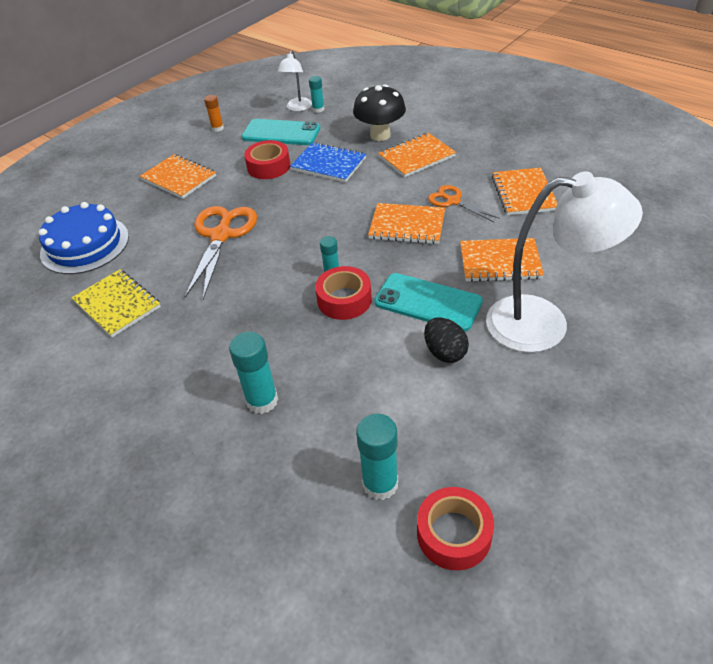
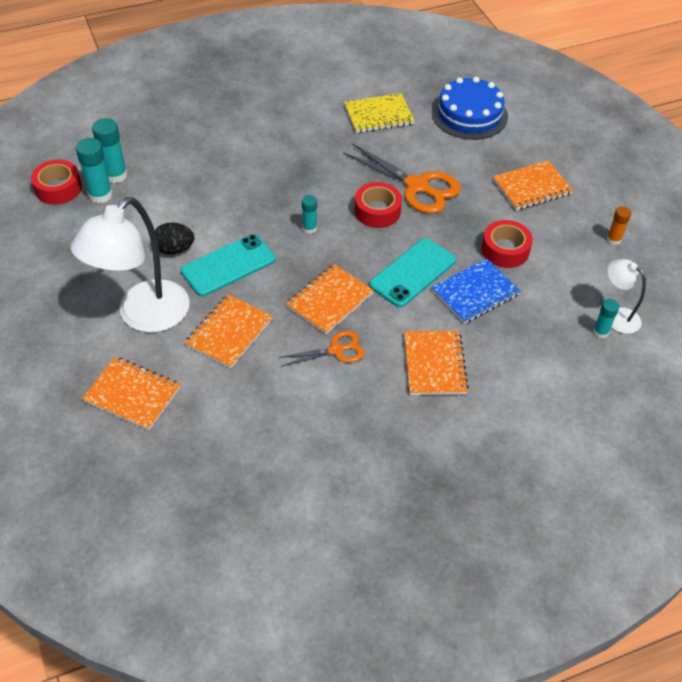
camera: 115 degrees right, 5 degrees up
turquoise glue stick [229,332,278,414] -> turquoise glue stick moved to [76,138,113,203]
turquoise phone [242,119,320,145] -> turquoise phone moved to [369,238,456,307]
red tape [315,266,372,320] -> red tape moved to [354,182,402,228]
black mushroom [353,85,406,141] -> none
orange notebook [492,167,557,215] -> orange notebook moved to [82,357,181,430]

